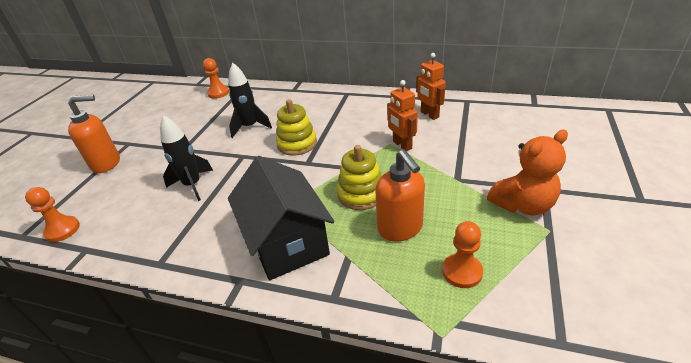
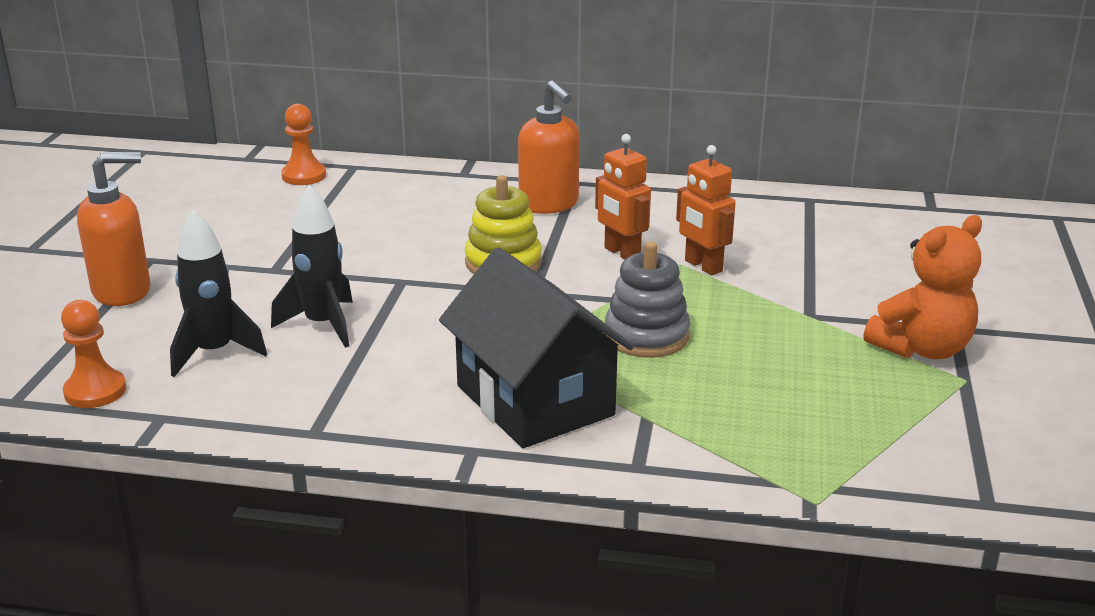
camera: 10 degrees left, 10 degrees down
black rocket [228,63,272,138] -> black rocket moved to [170,209,267,377]
yellow stacking toy [337,145,382,210] -> grey stacking toy [605,242,690,358]
orange soap dispenser [375,149,425,242] -> orange soap dispenser moved to [518,80,580,214]
orange robot [416,53,446,120] -> orange robot moved to [595,134,651,259]
orange pawn [442,221,483,288] -> none

